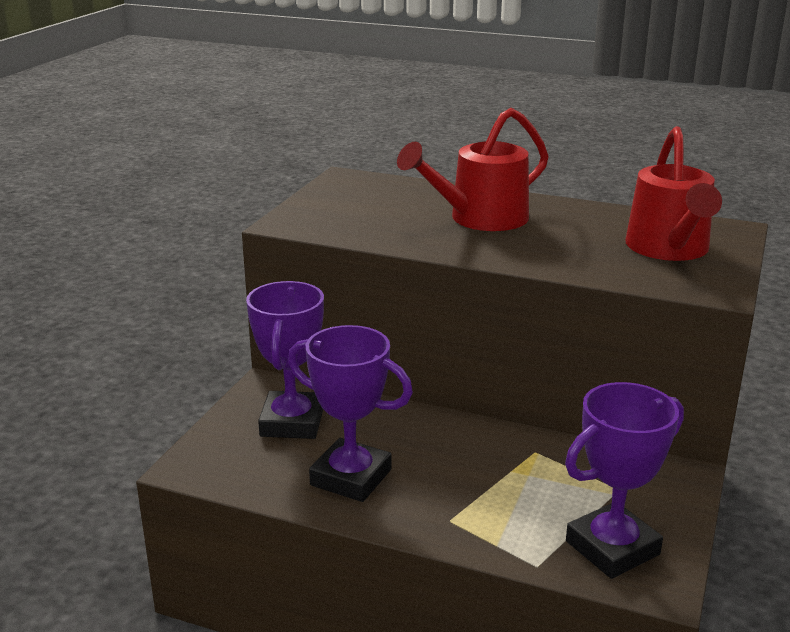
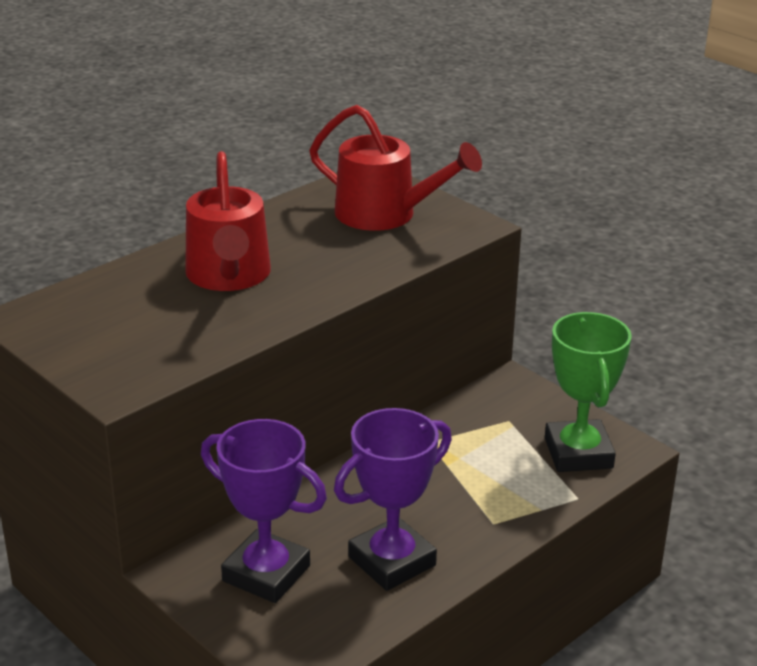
camera: 65 degrees left, 5 degrees up
purple trophy [565,382,684,579] -> green trophy [545,312,632,472]

